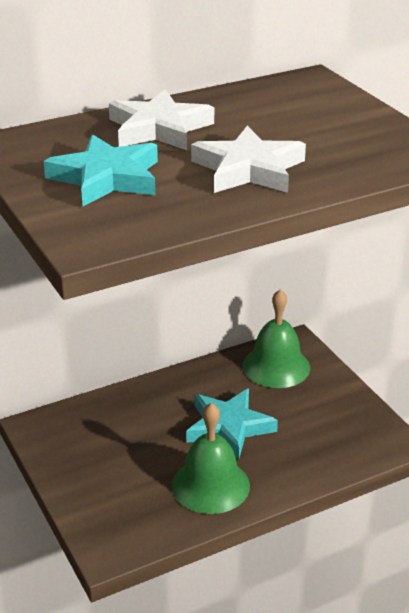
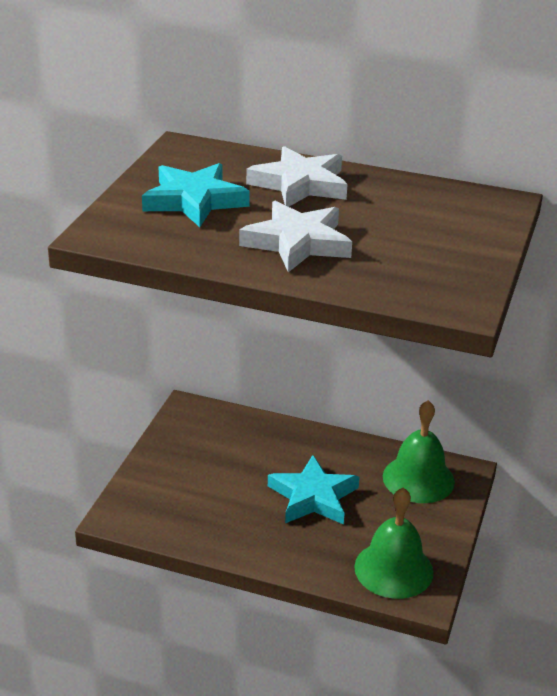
camera: 45 degrees right, 0 degrees up
green bell [172,403,250,514] -> green bell moved to [354,487,434,599]

